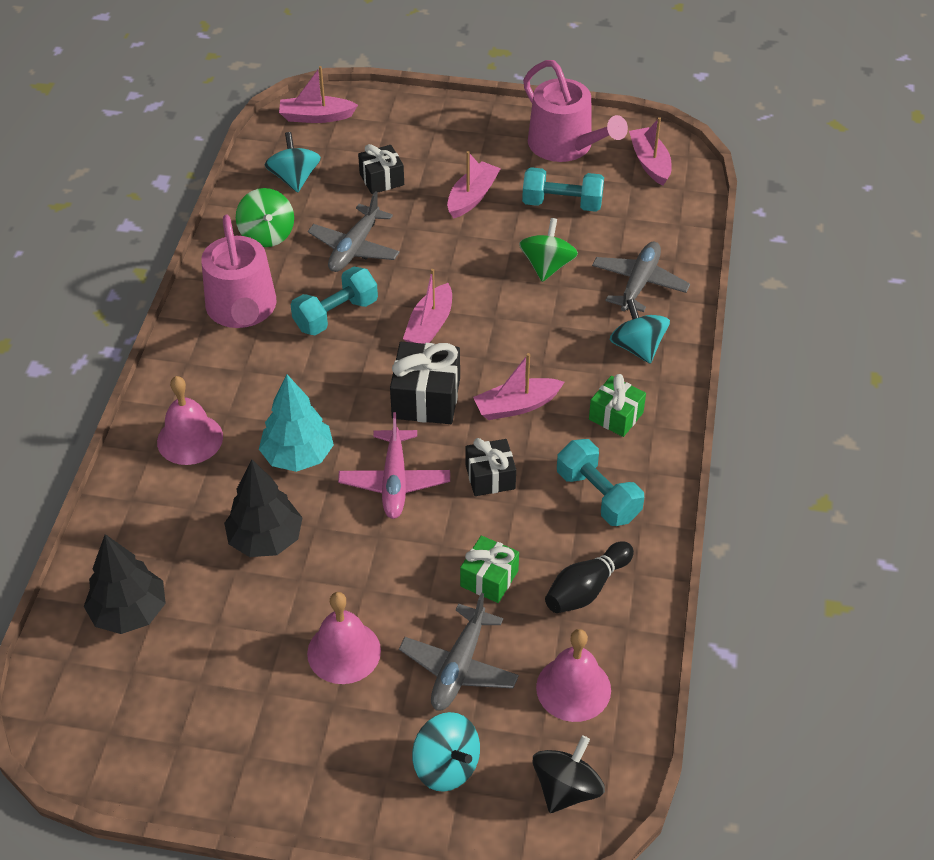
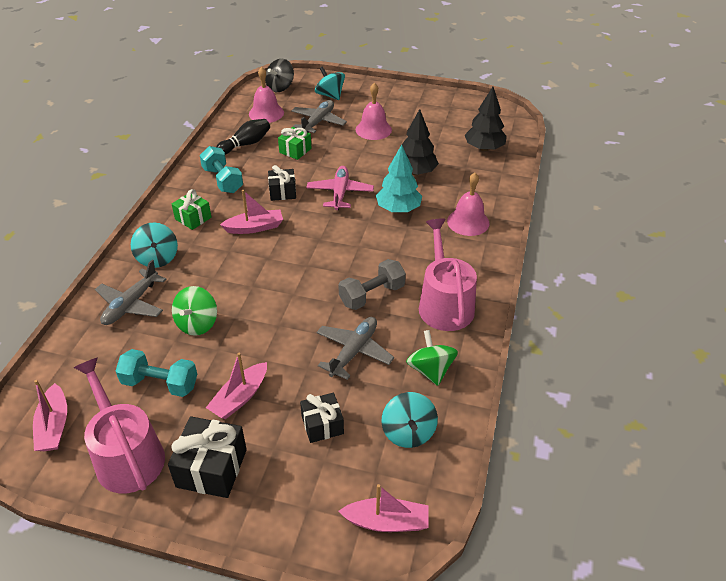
camera: 175 degrees left, 5 degrees down
turquoise dumbbell [291,266,378,335] -> grey dumbbell [338,259,406,310]
black gift [390,342,460,424] -> black gift moved to [168,416,247,498]
pink boat [403,269,452,344] -> none

